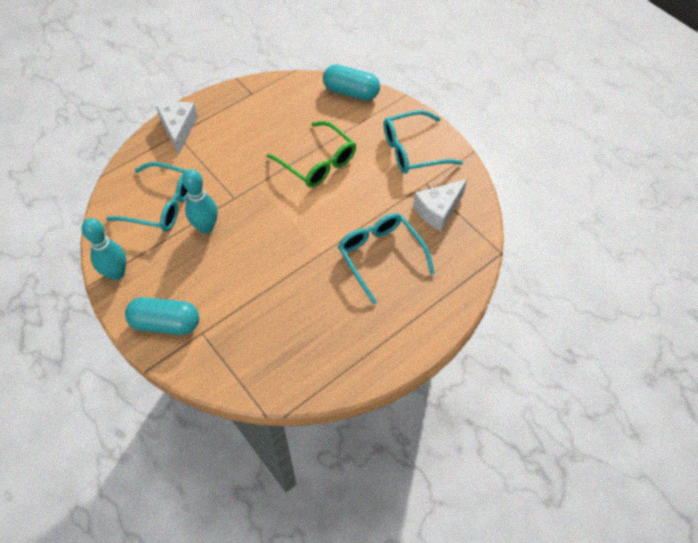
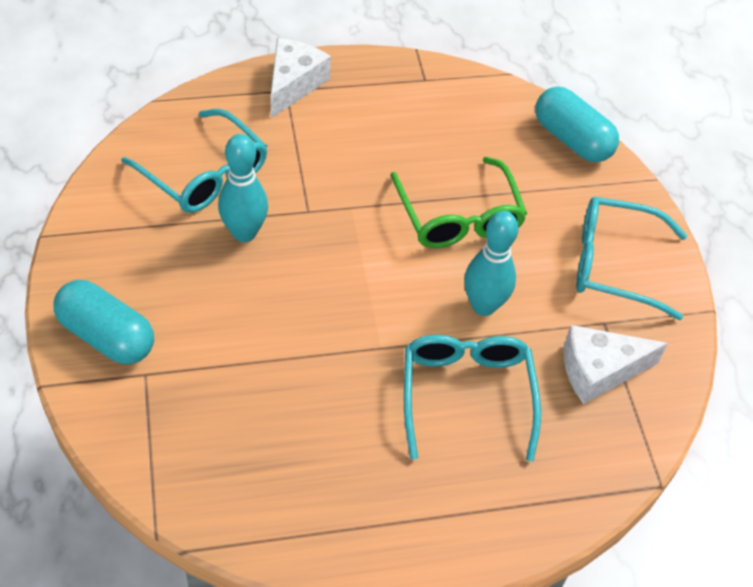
camera: 25 degrees right, 5 degrees down
turquoise bowling pin [82,218,126,280] -> turquoise bowling pin moved to [464,211,519,316]

